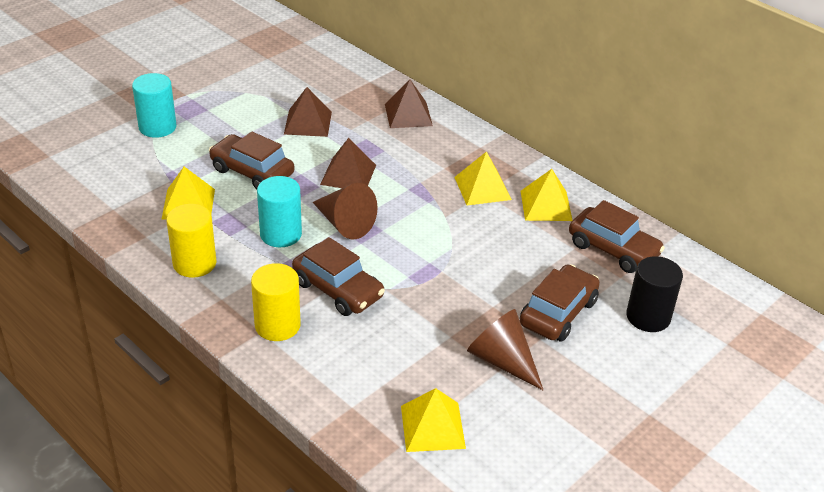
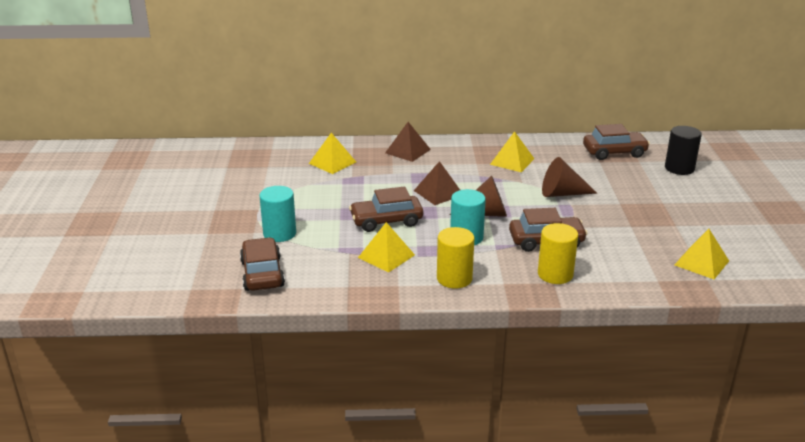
camera: 45 degrees left, 10 degrees down
brown pyramid [284,87,332,137] -> none
brown cone [467,309,544,391] -> brown cone moved to [542,157,597,197]
yellow pyramid [520,169,572,221] -> yellow pyramid moved to [309,133,356,174]
brown car [520,264,600,342] -> brown car moved to [240,237,285,291]

